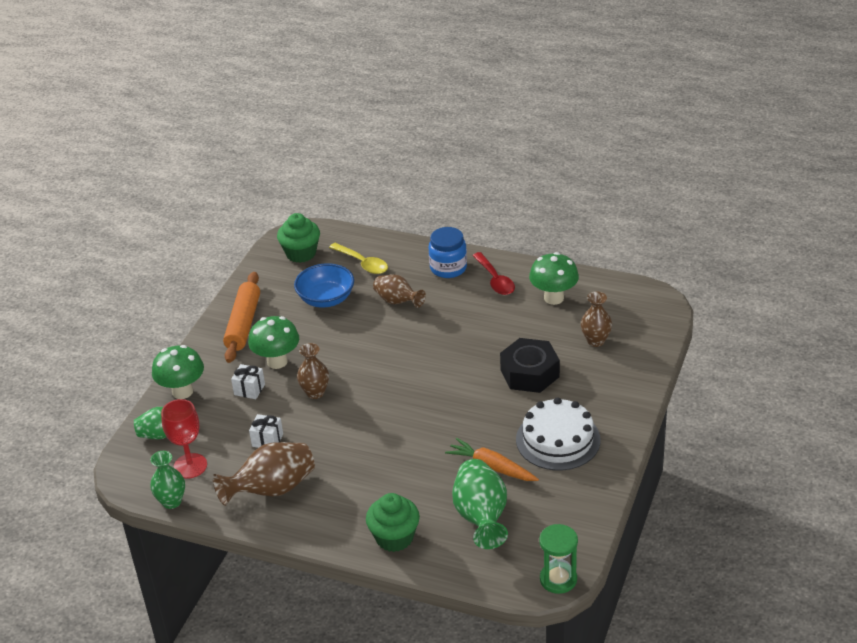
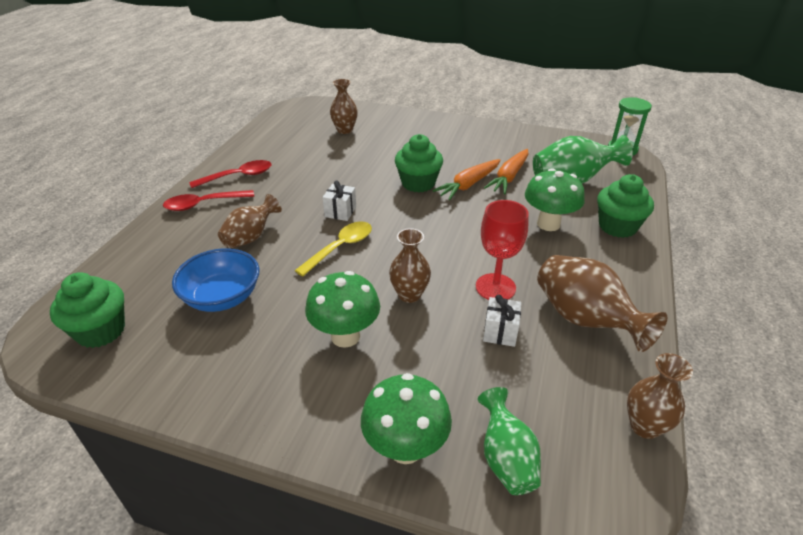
camera: 95 degrees left, 0 degrees up
green vase [150,451,185,509] -> brown vase [627,353,693,439]
red goblet [161,399,207,478] -> red goblet moved to [476,200,529,300]
orange rolling pin [223,272,260,363] -> none
white gift [231,364,265,399] -> white gift moved to [322,181,356,221]
yellow spoon [329,243,388,274] -> yellow spoon moved to [294,221,372,276]
blue jar [429,227,467,278] -> red spoon [163,190,254,211]
black nut [500,338,560,393] -> none
white cake [516,397,601,471] -> none
green mushroom [529,252,579,305] -> green mushroom moved to [525,168,585,231]
none -> green cupcake [395,134,443,193]
none -> orange carrot [432,159,500,200]

